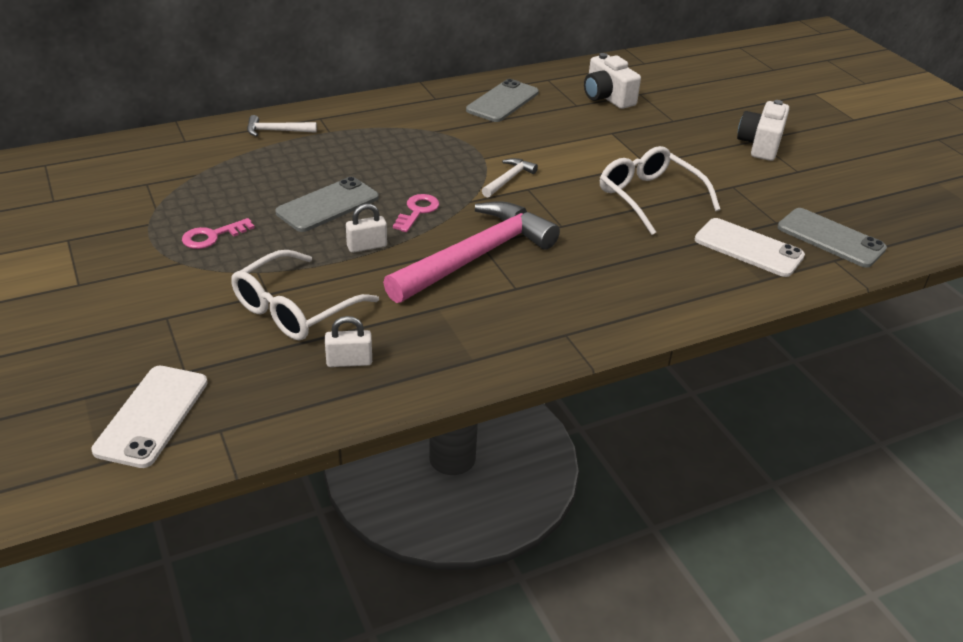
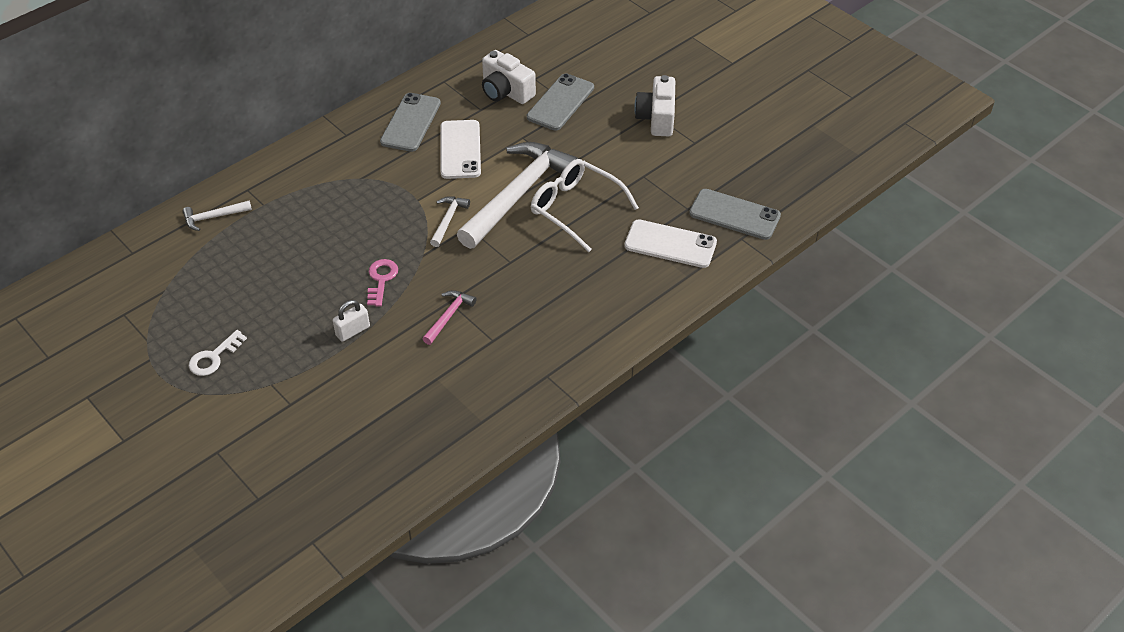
camera: 15 degrees left, 10 degrees up
white phone [91,366,208,468] -> white phone moved to [441,120,481,179]
pink key [182,218,255,249] -> white key [189,330,247,376]
white glasses [231,250,379,341] -> none
grey phone [275,177,379,232] -> grey phone moved to [527,73,594,130]
white padlock [325,316,372,367] -> none
pink hammer [383,201,560,303] -> pink hammer [422,290,477,345], size x0.43
none -> white hammer [457,142,579,249]

